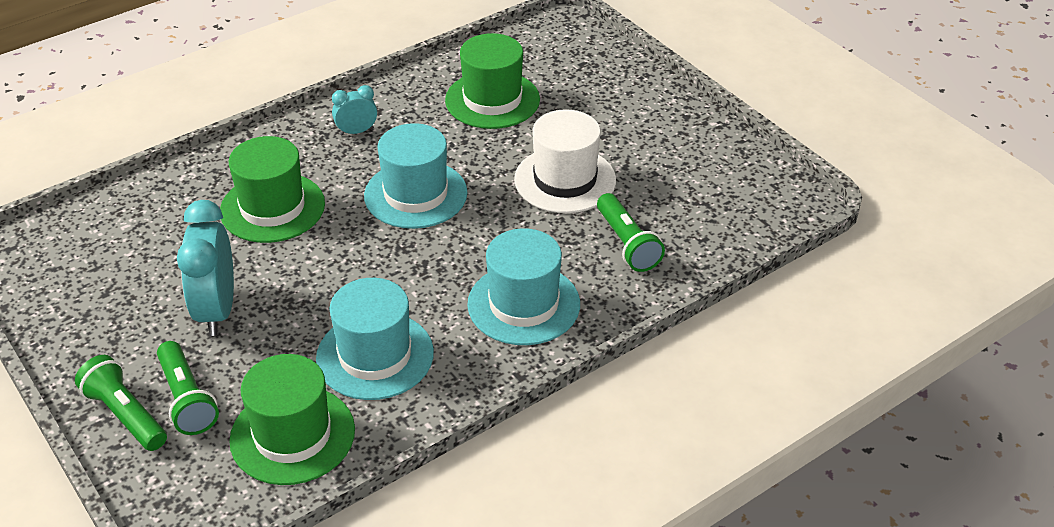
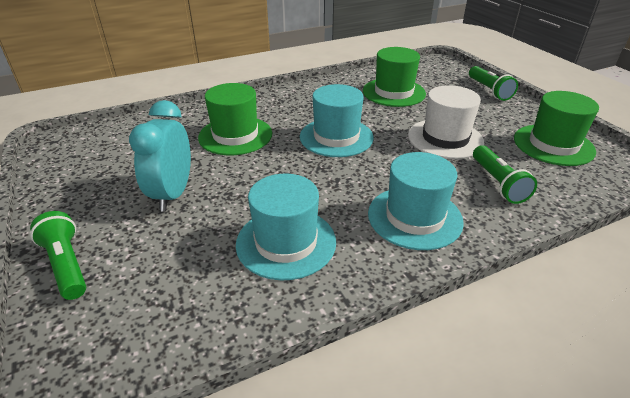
camera: 10 degrees right, 5 degrees down
green flashlight [157,341,219,435] -> green flashlight moved to [469,66,518,101]
green hat [229,354,355,485] -> green hat moved to [514,91,599,166]
turquoise clock [332,85,377,135] -> none

